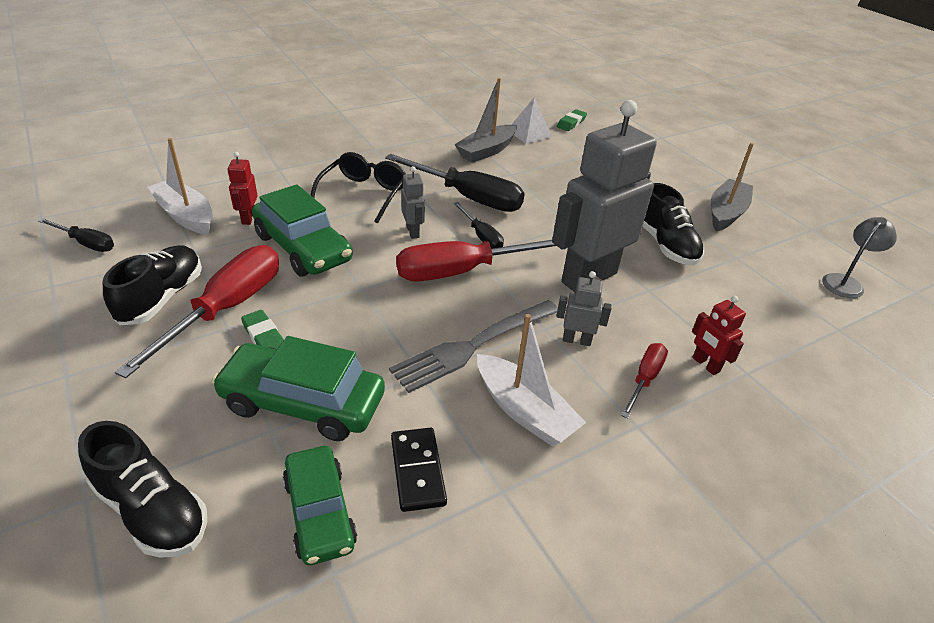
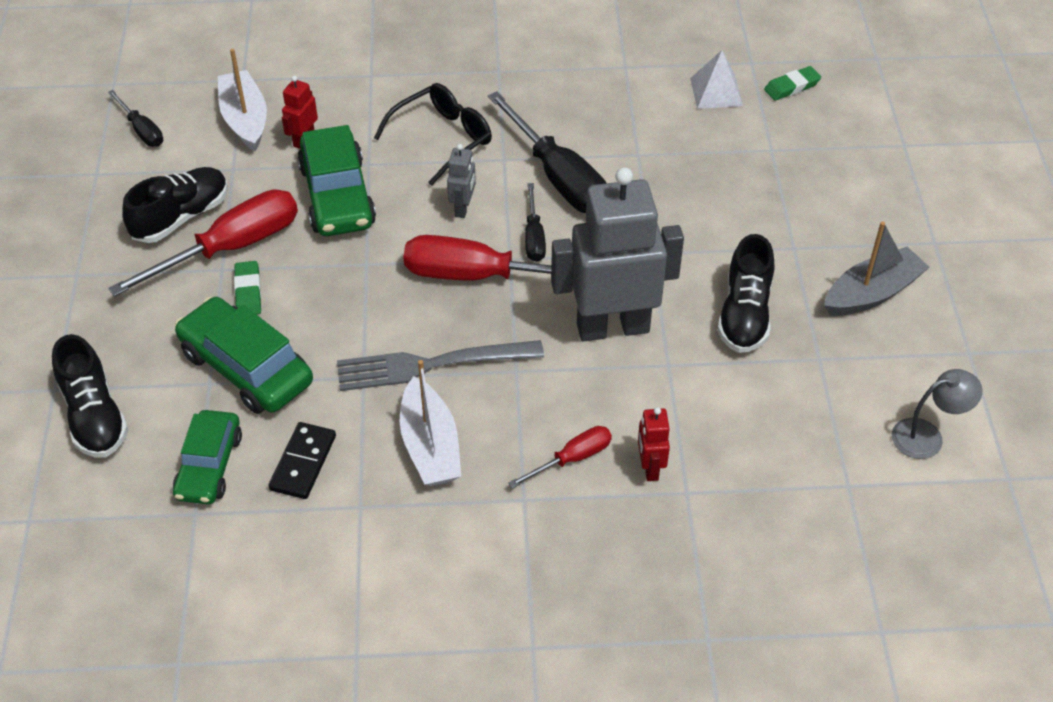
camera: 30 degrees right, 10 degrees up
grey boat [454,78,517,163] -> none
grey robot [556,271,612,346] -> none

